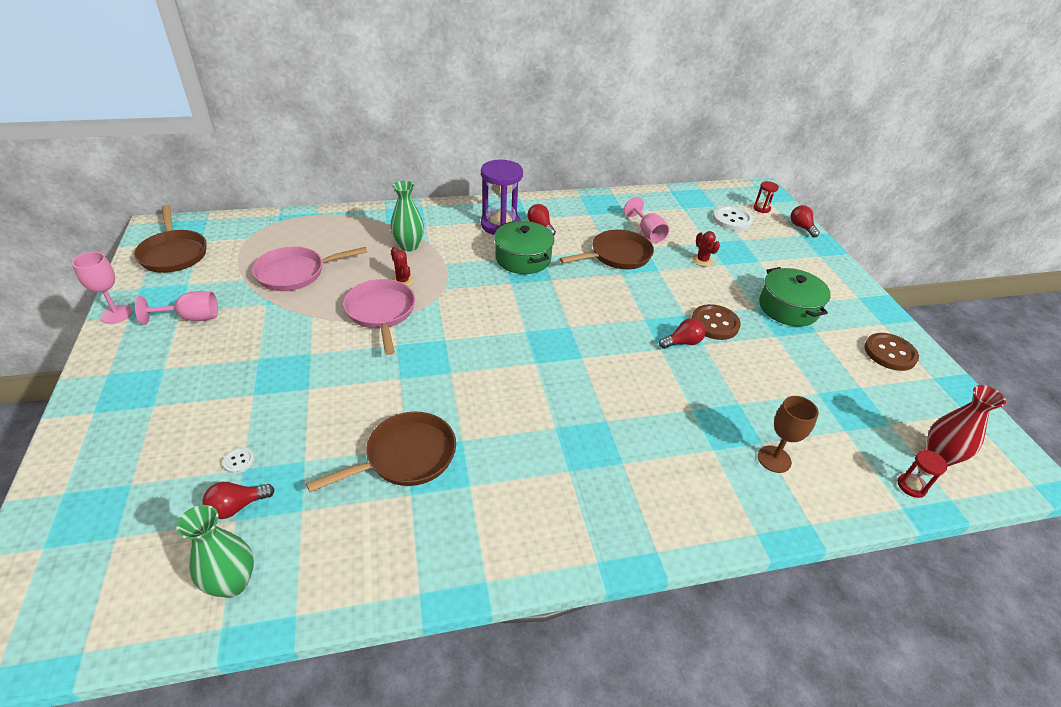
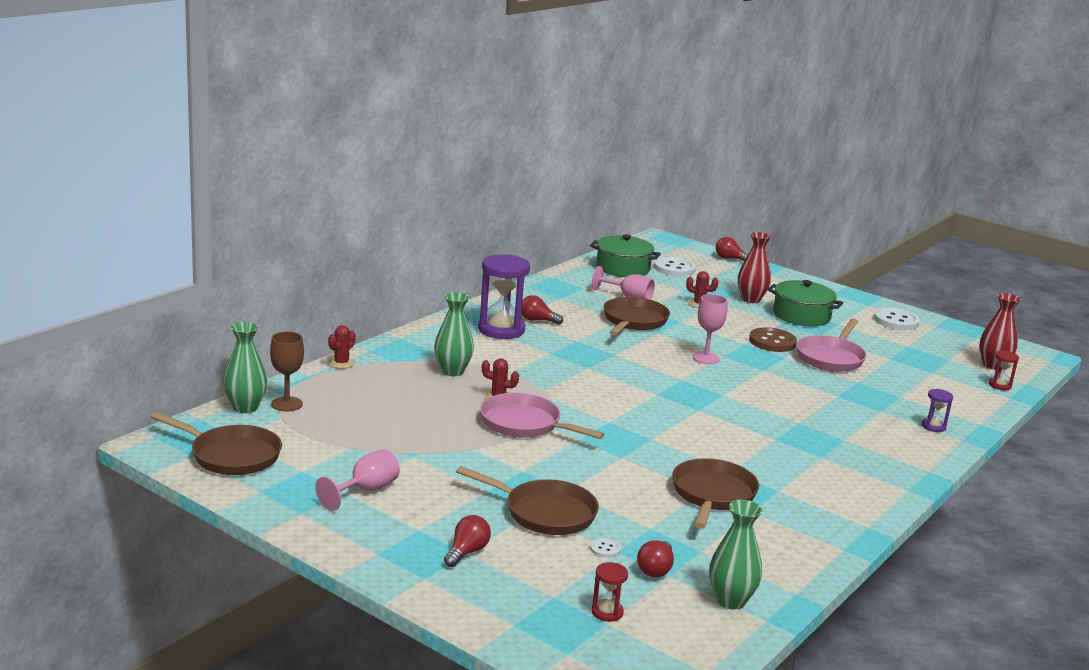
camera: 40 degrees left, 20 degrees down
pink goblet [72,252,132,324] -> pink goblet moved to [692,294,728,364]
pink pan [252,246,367,291] -> pink pan moved to [796,319,867,372]
green pot [494,221,554,274] -> green pot moved to [590,234,661,277]
red light bulb [659,318,706,349] -> red light bulb moved to [444,515,491,567]
red hourglass [753,181,779,213] -> red hourglass moved to [591,562,628,622]
brown goblet [758,396,819,473] -> brown goblet moved to [270,332,304,411]
brown button [864,333,919,371] -> white button [874,308,920,330]
none -> green vase [223,322,267,413]
none -> red cactus [328,325,356,369]
none -> brown pan [456,466,599,535]
none -> red vase [738,232,771,303]
none -> purple hourglass [922,389,953,432]

